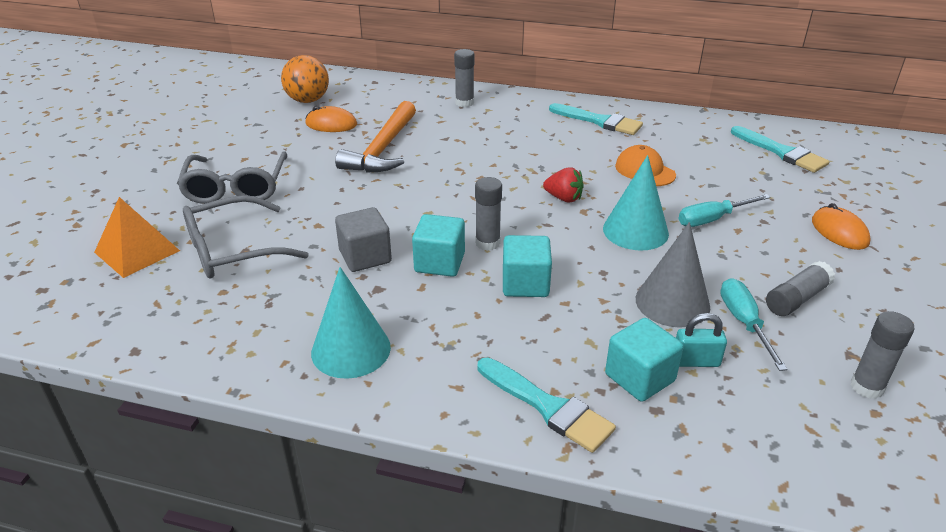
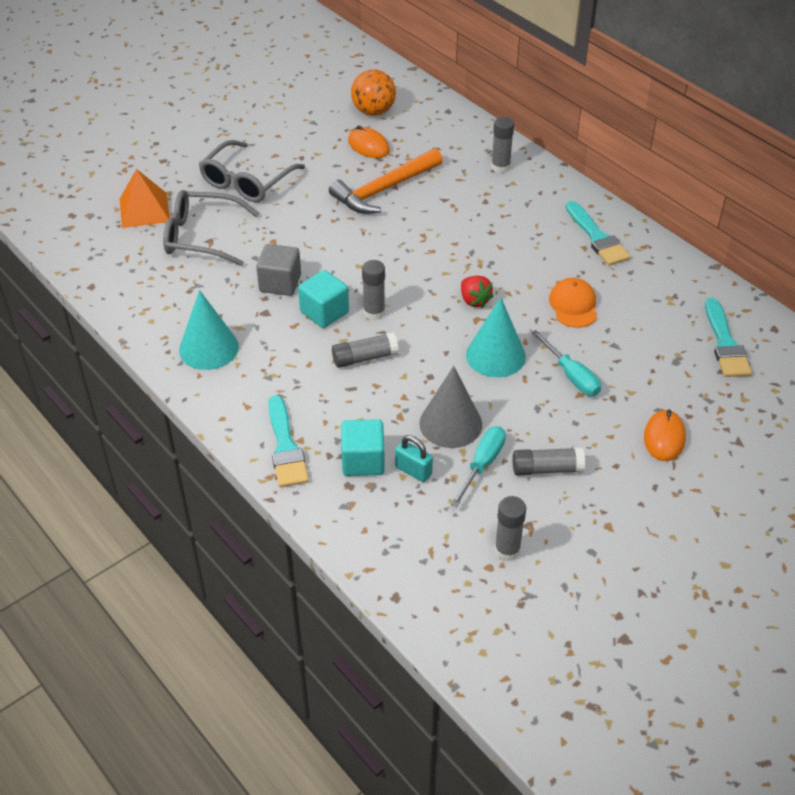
camera: 35 degrees right, 10 degrees up
turquoise cube [503,235,552,297] -> grey glue stick [332,332,399,368]
turquoise screwdriver [679,194,771,227] -> turquoise screwdriver turned 135 degrees counterclockwise [531,330,601,396]

